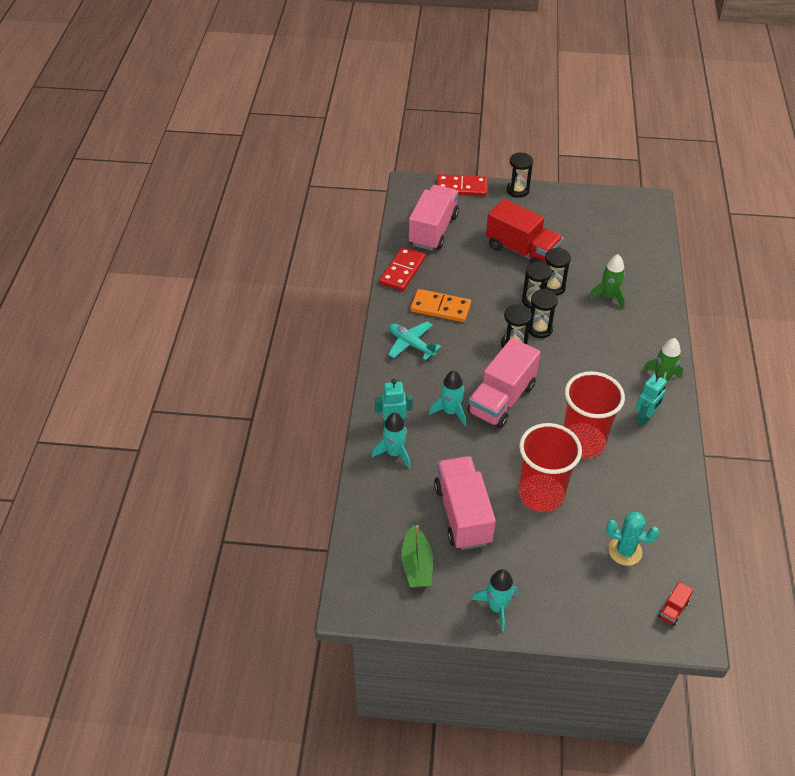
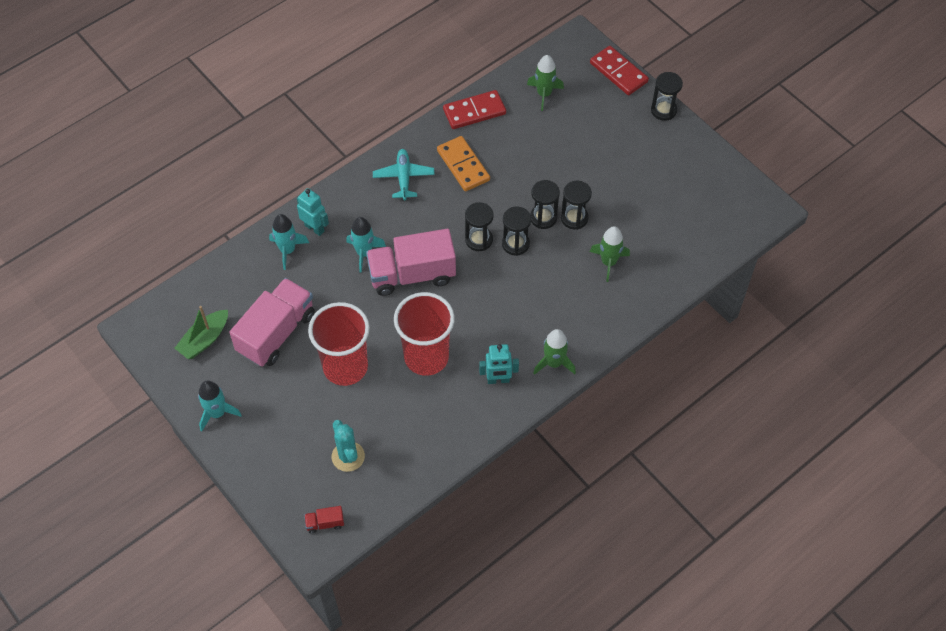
camera: 45 degrees right, 10 degrees up
pink truck [409,185,459,250] -> green rocket [527,55,564,111]
red truck [486,199,564,263] -> none

